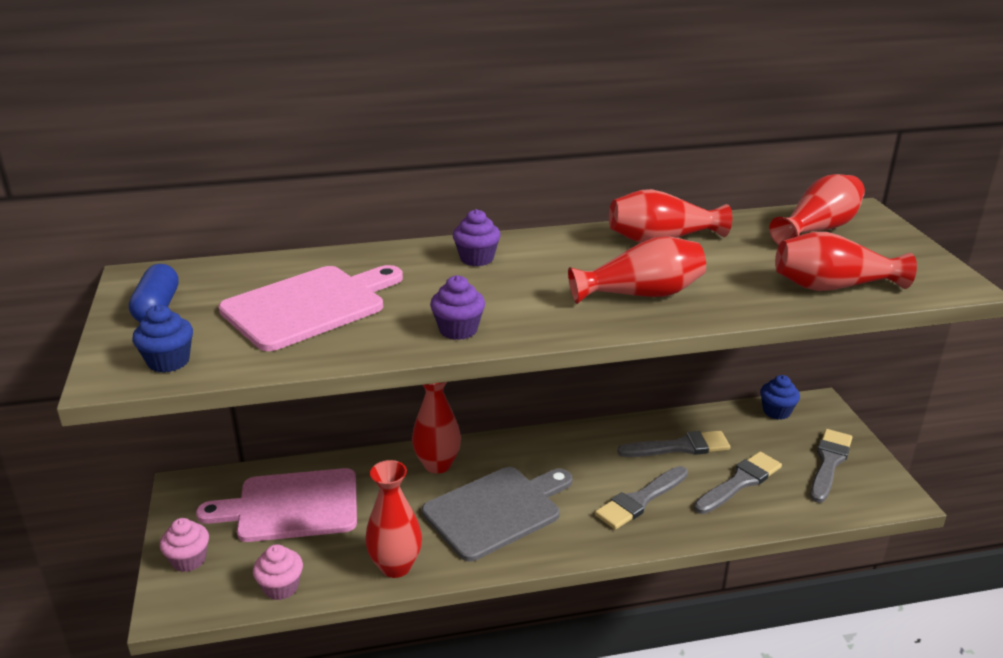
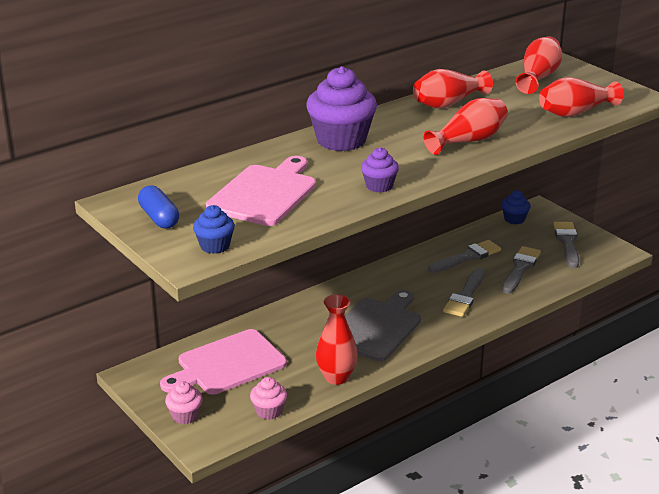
camera: 25 degrees left, 0 degrees up
red vase [412,382,461,474] -> none
purple cupcake [453,209,501,266] -> purple cupcake [306,66,377,151], size x1.98

